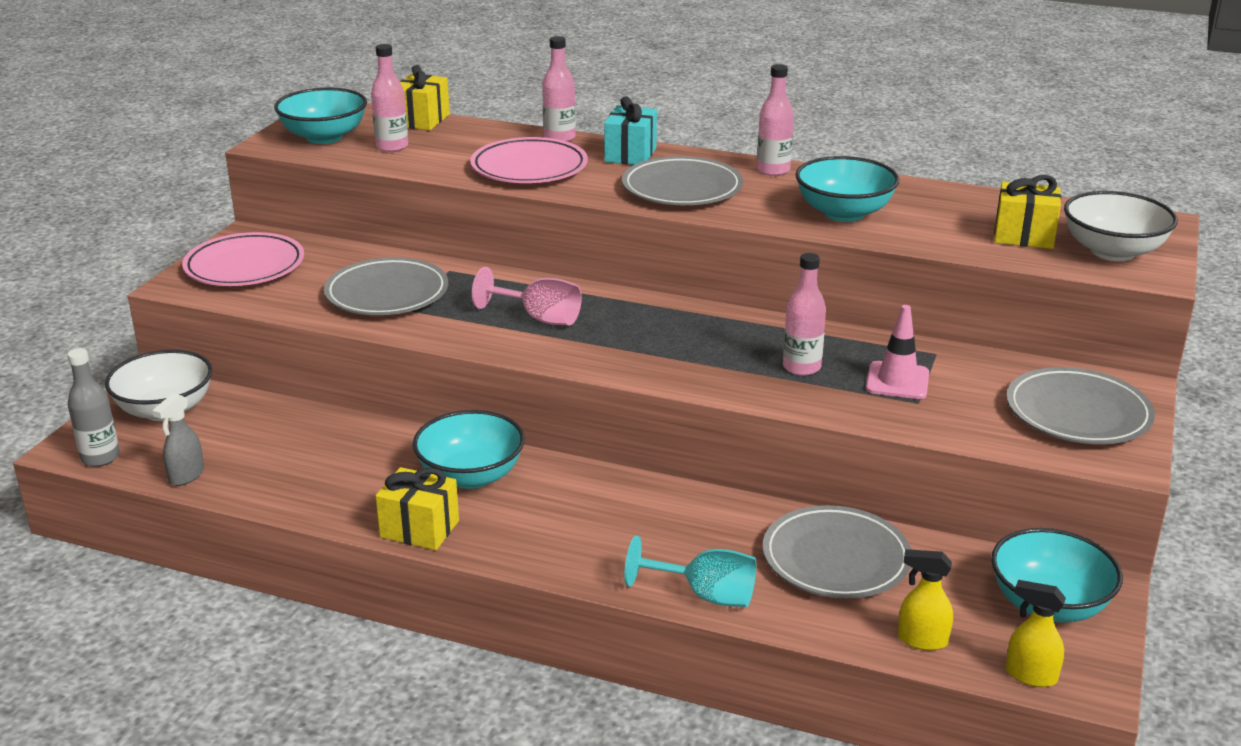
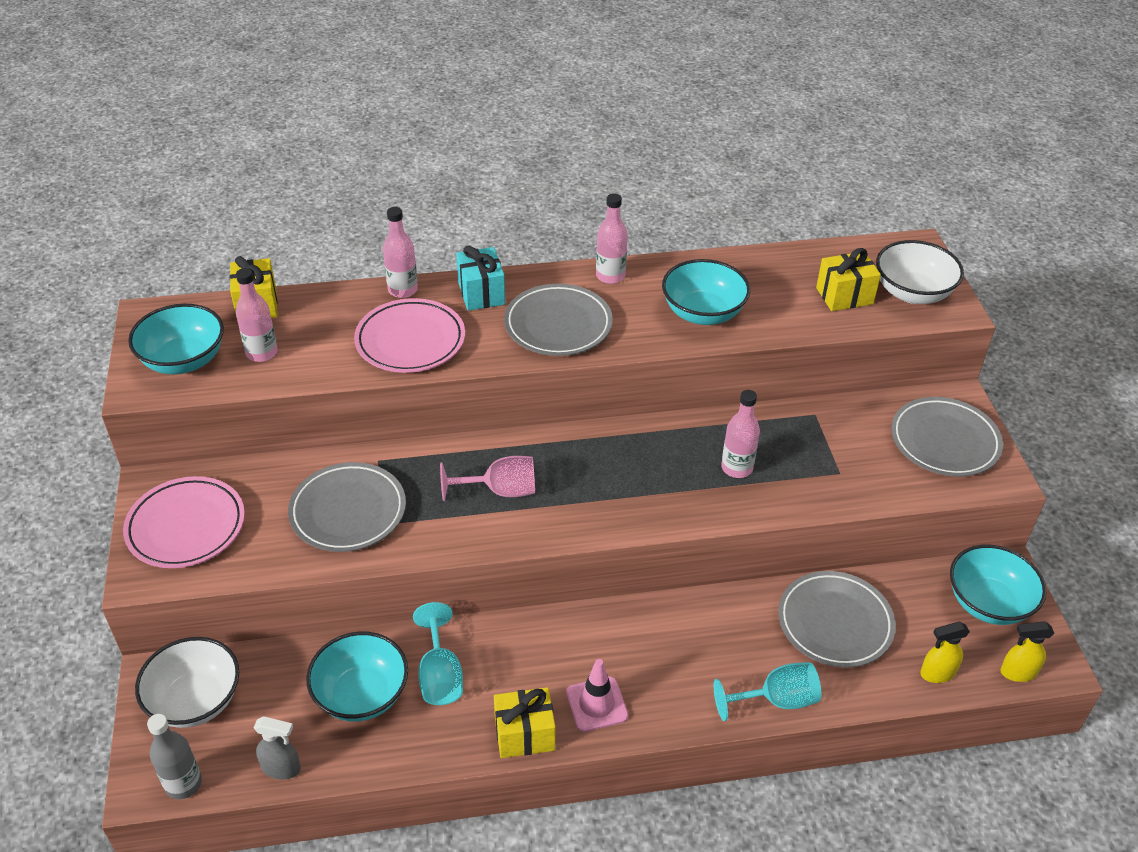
camera: 30 degrees left, 15 degrees up
grey spray bottle [152,393,204,486] -> grey spray bottle turned 75 degrees counterclockwise [254,716,301,780]
turquoise bowl [413,410,525,489] -> turquoise bowl moved to [306,631,408,722]
pink traffic cone [866,305,929,399] -> pink traffic cone moved to [566,659,628,732]
none -> turquoise goblet [413,602,463,705]

